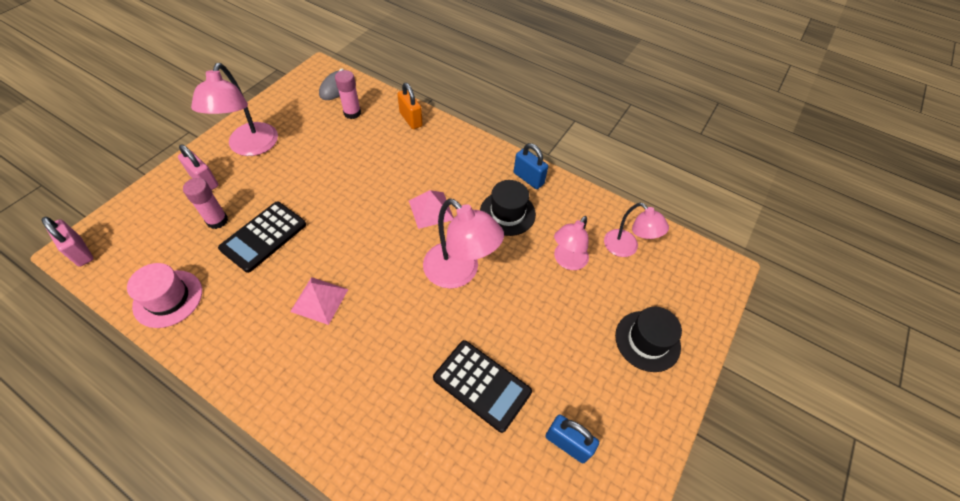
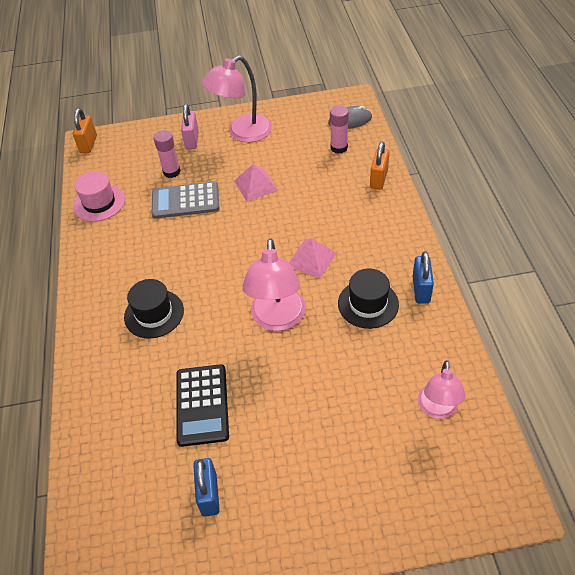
camera: 55 degrees right, 5 degrees down
pink padlock [42,217,94,267] -> orange padlock [73,108,97,153]
black calculator [218,202,306,273] -> grey calculator [151,181,219,219]
pink pyramid [290,277,348,325] -> pink pyramid moved to [234,164,278,201]
pink lamp [554,216,589,270] -> none
black hat [615,307,682,372] -> black hat moved to [124,279,184,339]

